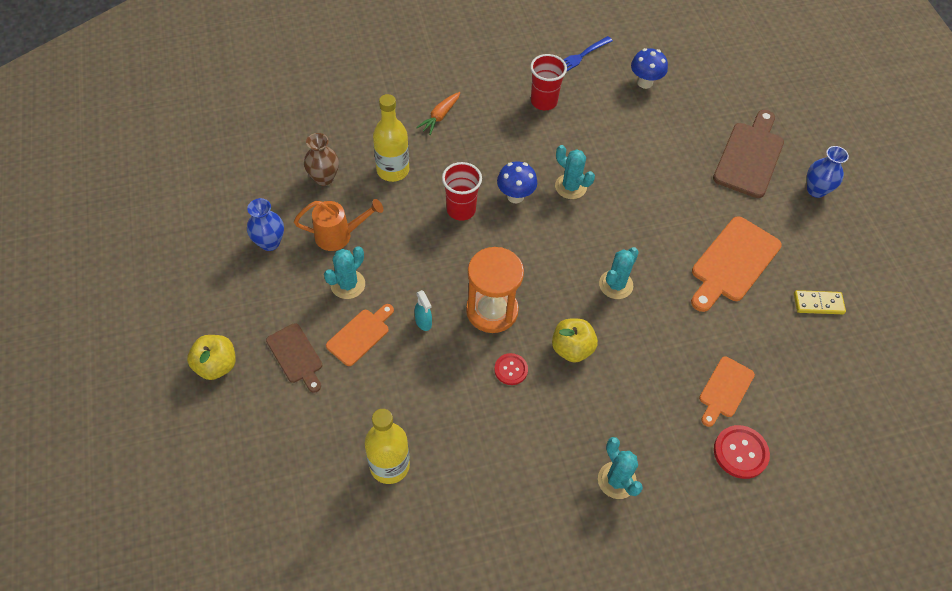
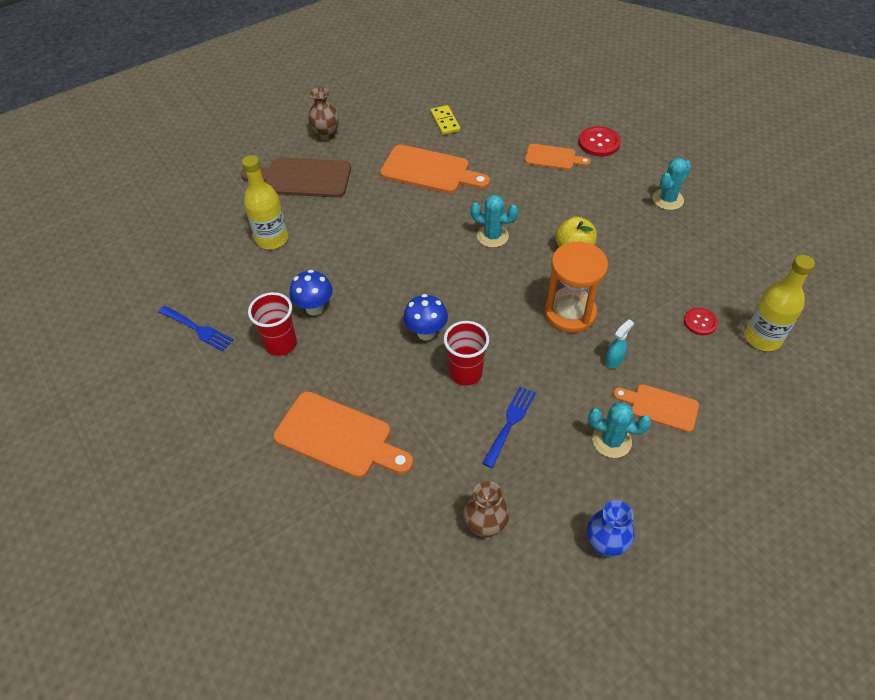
camera: 105 degrees left, 5 degrees down
yellow apple [187,335,235,380] -> none
brown cutting board [266,323,322,393] -> none
orange watering can [294,199,383,251] -> none
yellow bottle [373,94,409,182] -> yellow bottle moved to [242,155,288,249]
orange carrot [416,92,460,135] -> orange cutting board [273,391,413,478]
red button [494,353,528,385] -> red button moved to [684,308,718,335]
turquoise cactus [555,145,595,199] -> none
blue mushroom [631,48,668,89] -> blue mushroom moved to [290,270,333,315]
blue vase [807,146,849,198] -> brown vase [308,87,339,141]
none -> blue fork [482,386,536,468]

